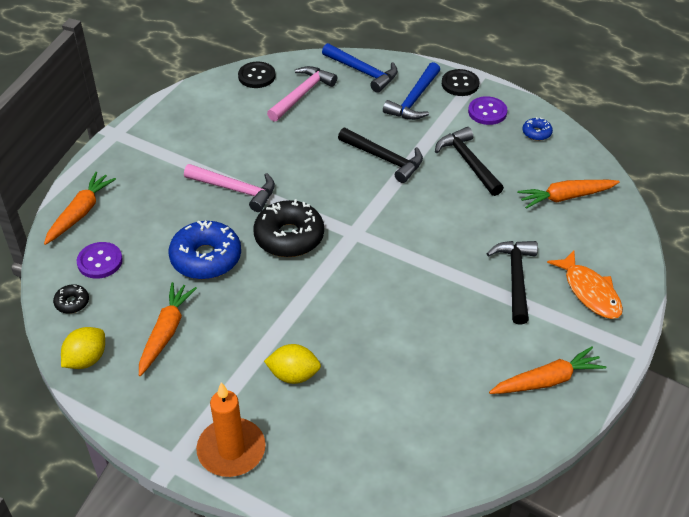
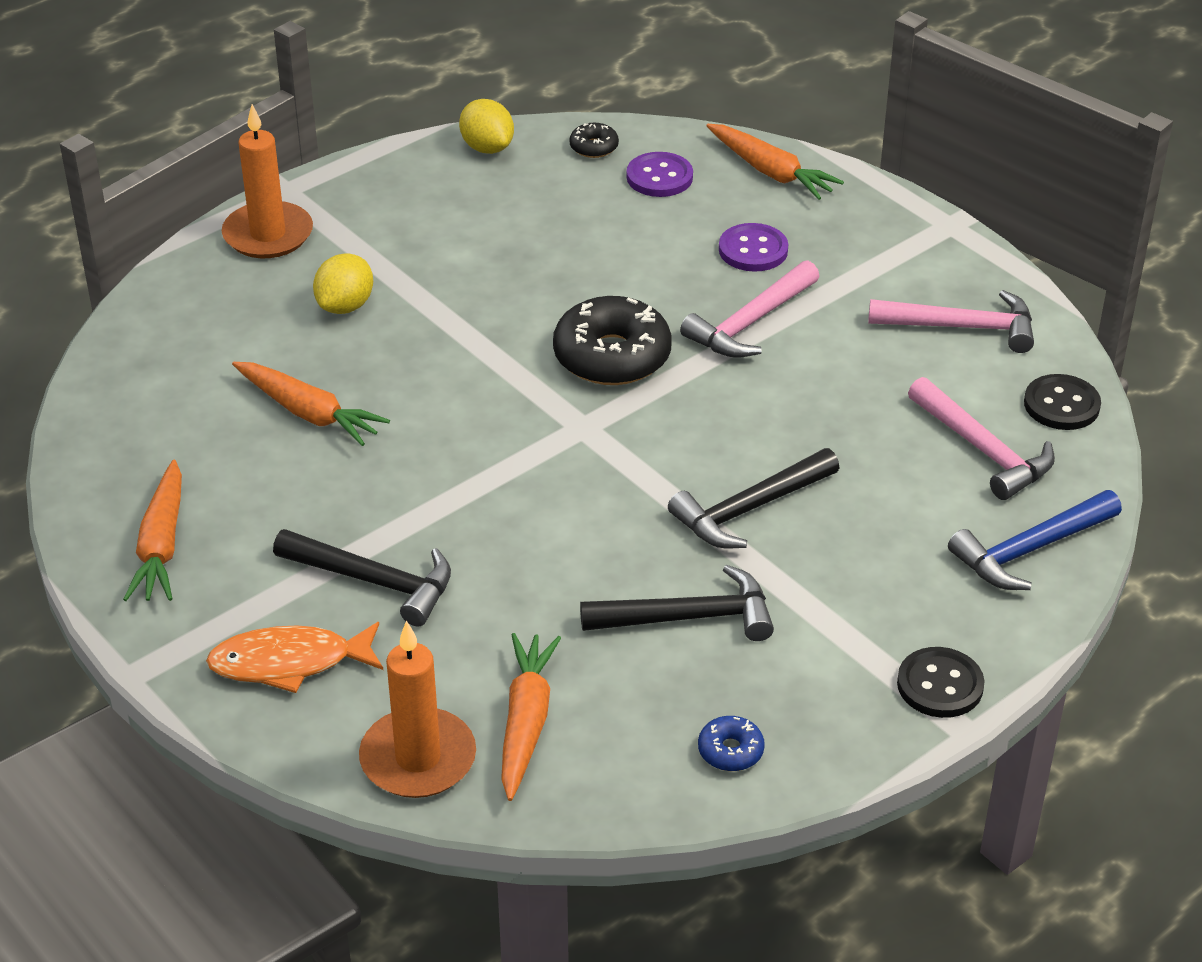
camera: 110 degrees right, 5 degrees down
orange carrot [139,282,197,376] -> orange carrot moved to [232,362,390,446]
blue donut [169,220,241,279] -> none
blue hammer [383,62,440,120] -> none
purple button [468,96,507,125] -> purple button moved to [719,223,788,272]
none -> orange candle [359,620,476,798]
none -> pink hammer [868,290,1034,353]

